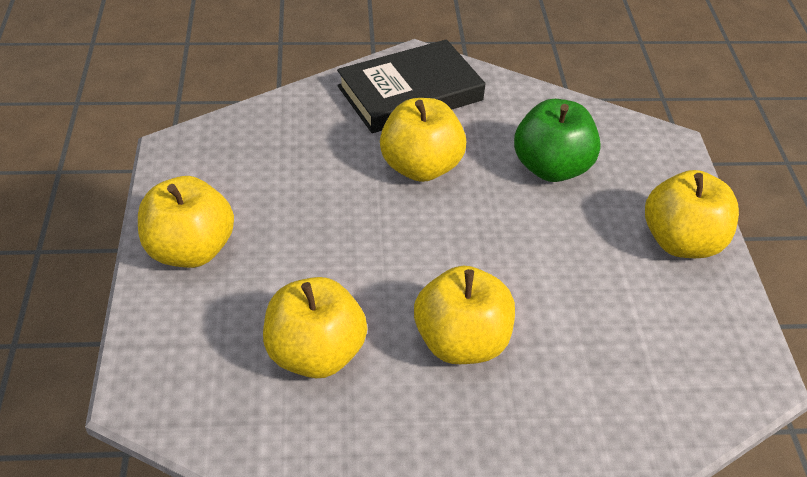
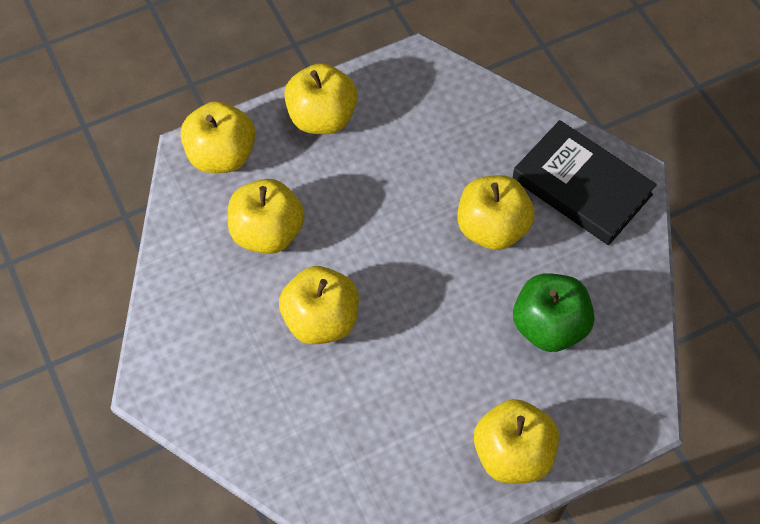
camera: 70 degrees right, 15 degrees up
none -> yellow apple [180,101,256,173]

